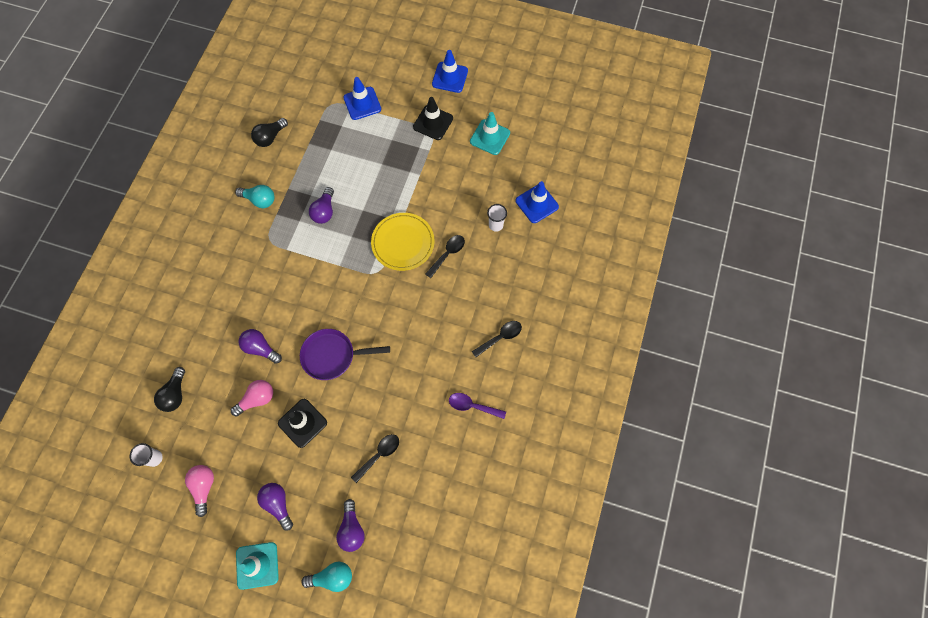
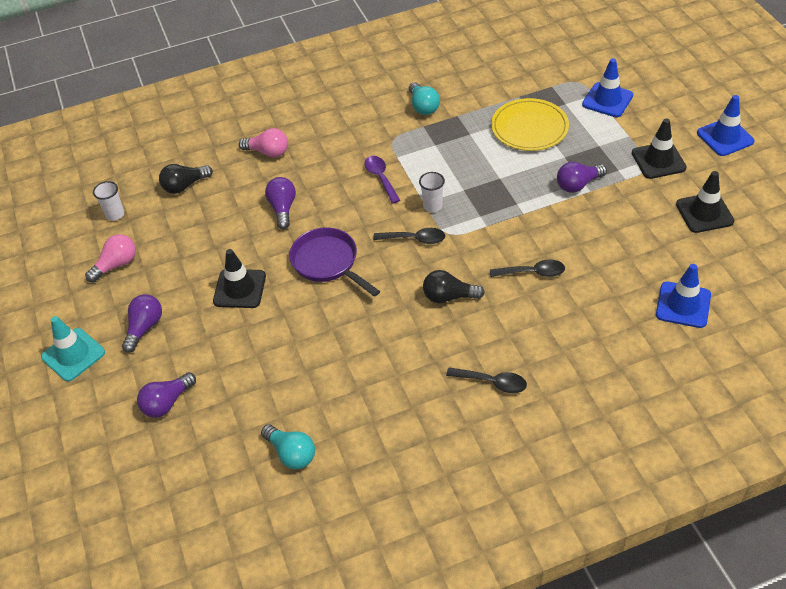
camera: 55 degrees right, 20 degrees down
pink light bulb [231,380,273,417] -> pink light bulb moved to [239,128,288,158]
black light bulb [251,118,288,147] -> black light bulb moved to [423,270,485,303]
turquoise light bulb [301,562,352,592] -> turquoise light bulb moved to [261,424,315,469]
purple light bulb [309,187,334,224] -> purple light bulb moved to [557,162,607,193]
black spoon [351,434,399,483] -> black spoon moved to [373,228,445,244]
yellow plate [371,213,435,271] -> yellow plate moved to [491,98,569,151]
purple spoon [449,393,506,419] -> purple spoon moved to [364,156,400,204]
turquoise traffic cone [470,112,510,155] -> black traffic cone [676,171,734,233]
white cup [487,204,507,232] -> white cup moved to [419,172,445,212]

